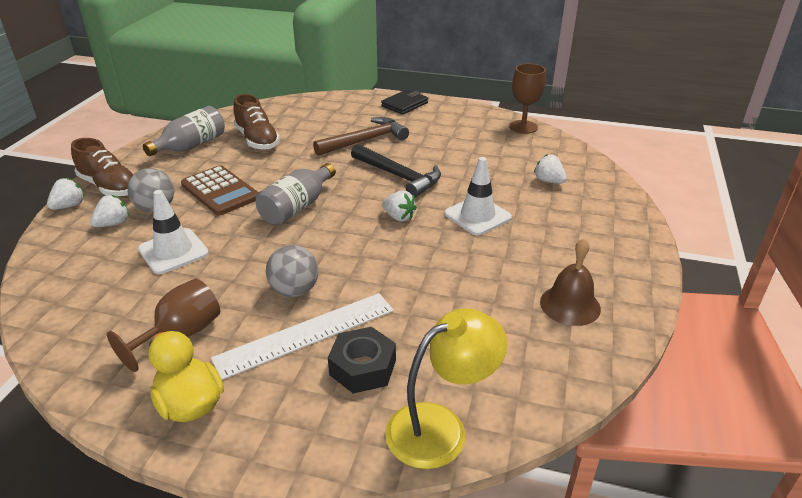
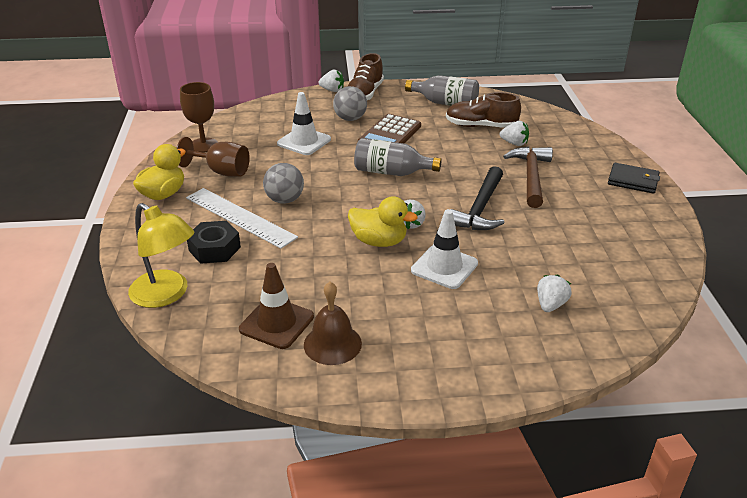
camera: 70 degrees right, 0 degrees up
white strawberry [90,195,129,227] -> white strawberry moved to [500,121,529,146]
brown shoe [234,94,280,150] -> brown shoe turned 60 degrees clockwise [446,92,521,128]
brown hammer [313,117,409,156] -> brown hammer turned 120 degrees counterclockwise [503,147,553,208]
brown goblet [509,64,546,134] -> brown goblet moved to [180,82,218,153]
none -> brown traffic cone [239,263,314,349]
none -> yellow duck [348,196,418,247]

